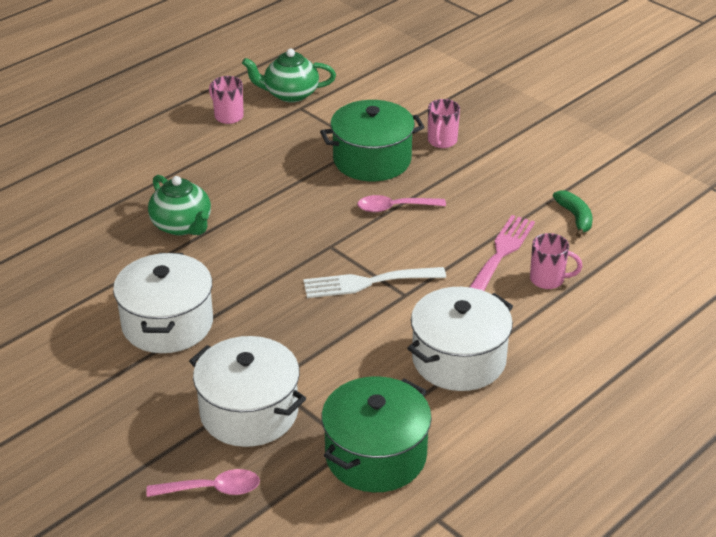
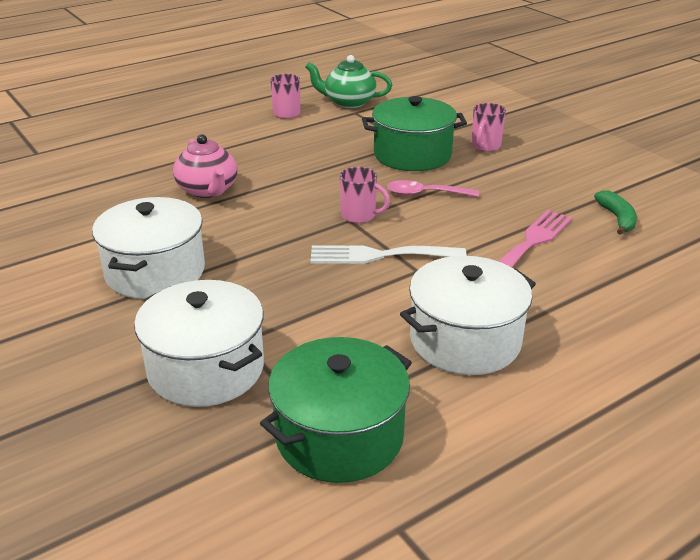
camera: 10 degrees right, 5 degrees down
pink spoon [146,469,260,497] -> none
green teapot [148,175,211,235] -> pink teapot [173,134,237,198]
pink mug [530,233,582,289] -> pink mug moved to [340,167,390,223]

